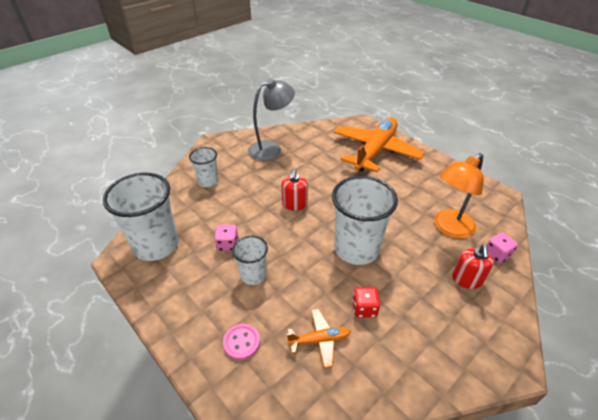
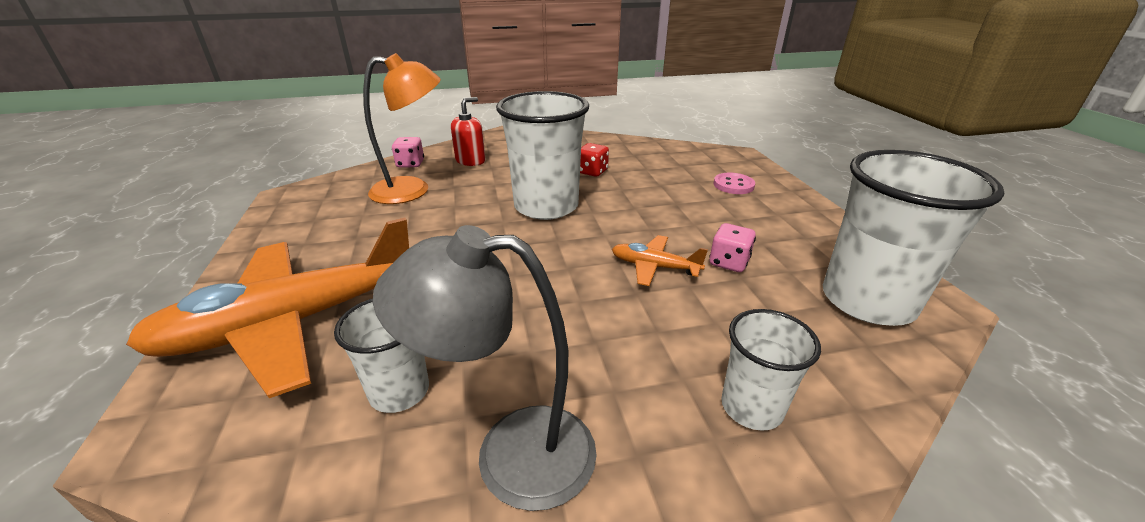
camera: 150 degrees left, 10 degrees down
white cup [232,236,268,285] -> white cup moved to [334,298,429,413]
red soap dispenser [281,169,308,211] -> none
orange plane [287,309,351,368] -> orange plane moved to [612,235,708,286]

